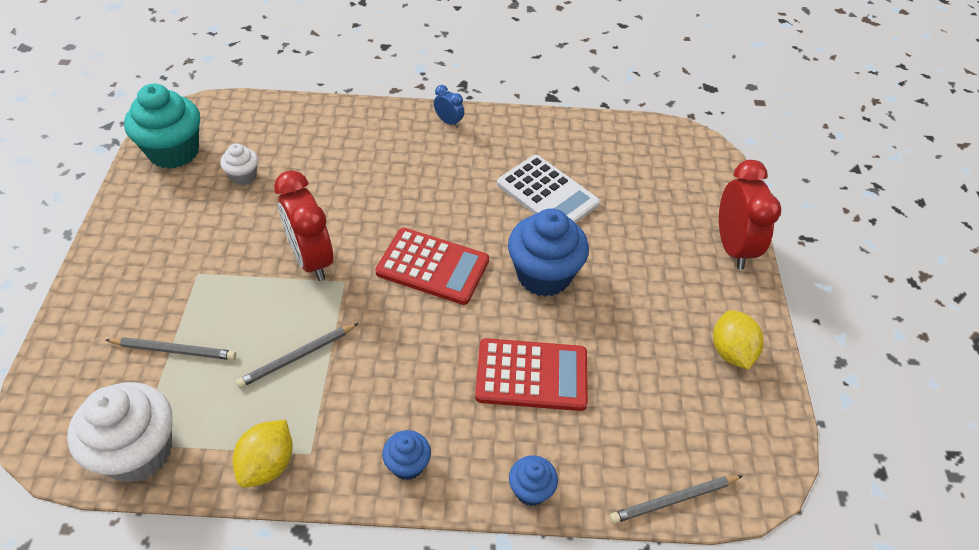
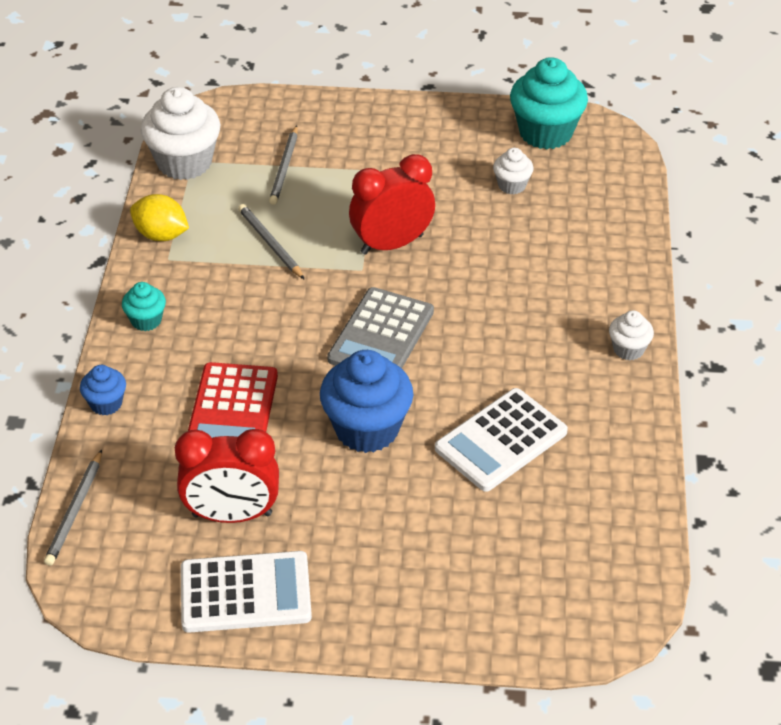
camera: 95 degrees right, 5 degrees down
red calculator [375,228,489,305] -> grey calculator [327,287,434,368]
blue cupcake [382,430,431,480] -> turquoise cupcake [122,282,166,331]
blue clock [434,85,464,128] -> white cupcake [609,311,654,360]
grey pencil [610,475,742,524] -> grey pencil turned 150 degrees counterclockwise [44,450,102,566]
yellow lemon [713,310,764,370] -> white calculator [181,551,312,633]
red clock [719,160,781,269] -> red clock moved to [175,429,279,523]

